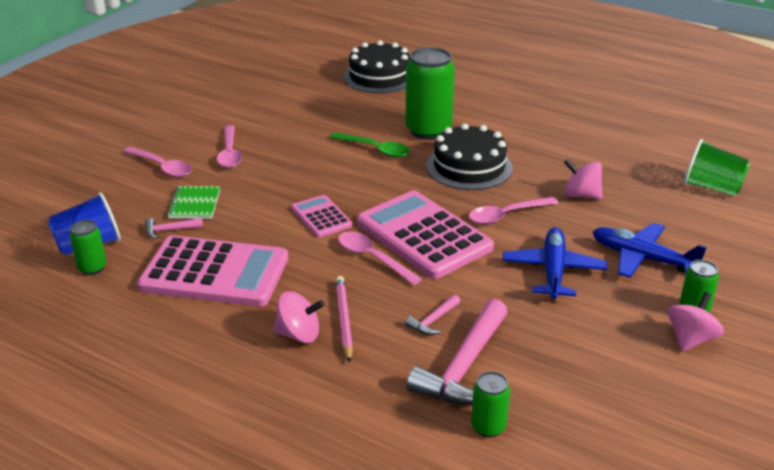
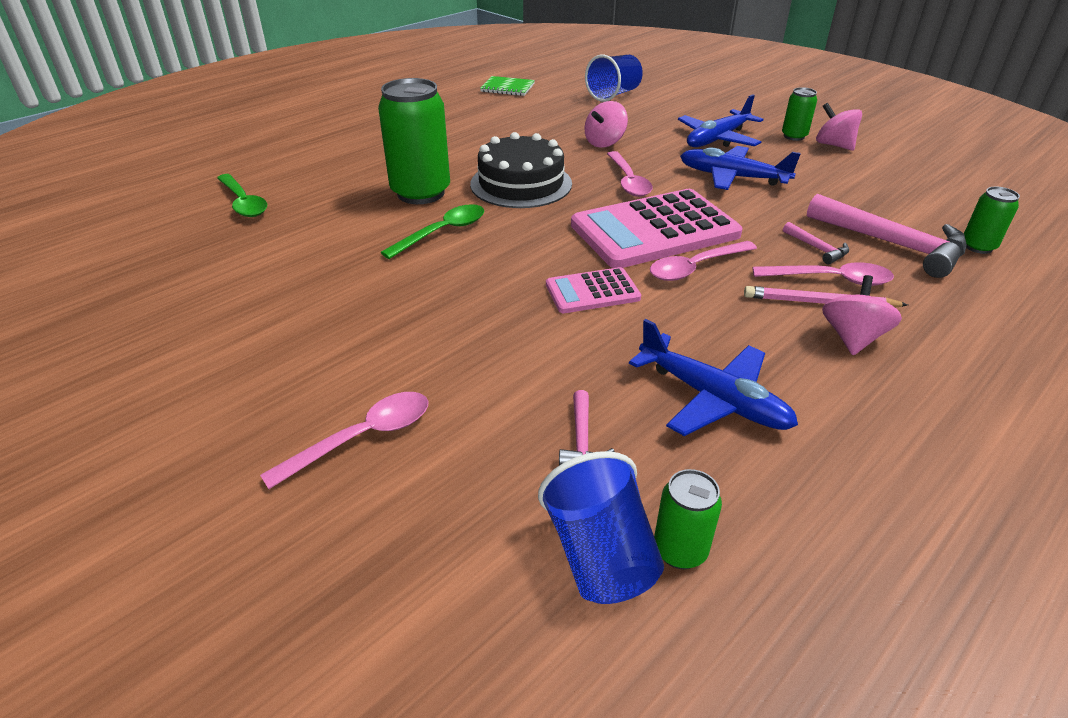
camera: 75 degrees left, 5 degrees up
pink calculator [137,235,288,307] -> blue plane [629,319,798,436]
green notebook [167,186,220,219] -> green notebook moved to [480,76,535,96]
pink spoon [217,125,242,168] -> pink spoon moved to [752,262,894,286]
black cake [343,40,410,93] -> green spoon [217,174,267,217]
green cup [684,139,750,196] -> blue cup [585,54,643,102]

